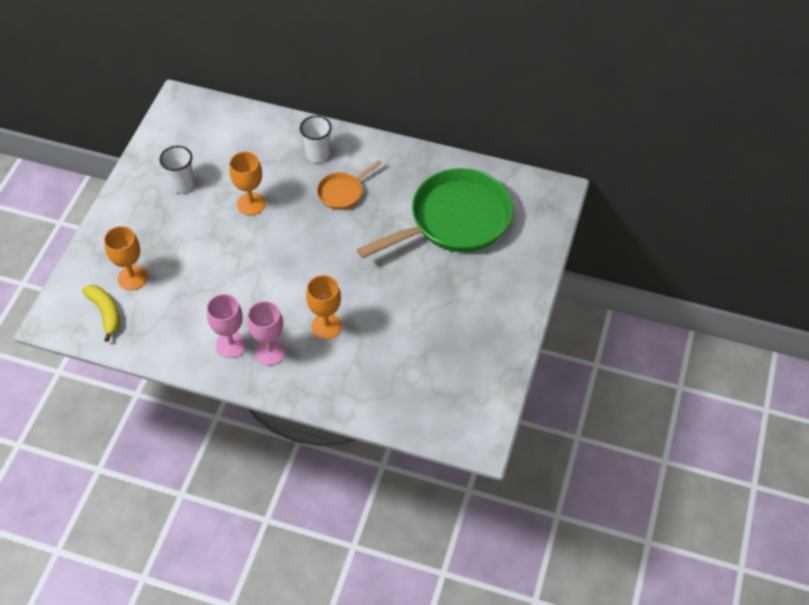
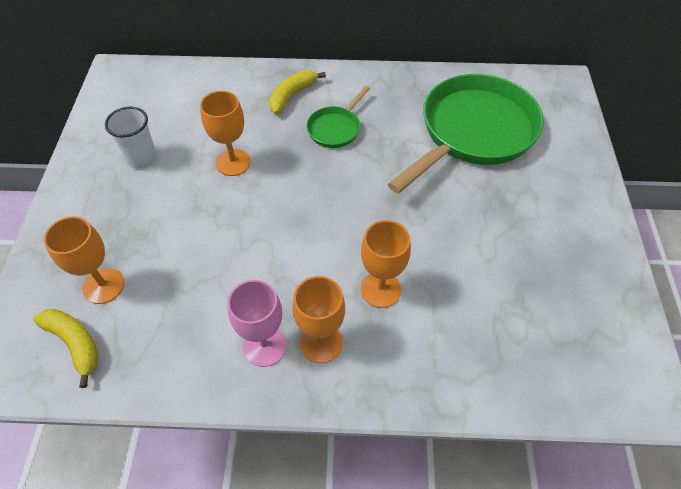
camera: 15 degrees left, 0 degrees up
pink goblet [247,301,286,365] -> orange goblet [292,276,345,363]
white cup [300,116,332,163] -> yellow banana [269,70,326,114]
orange pan [317,160,382,210] -> green pan [306,86,370,148]

